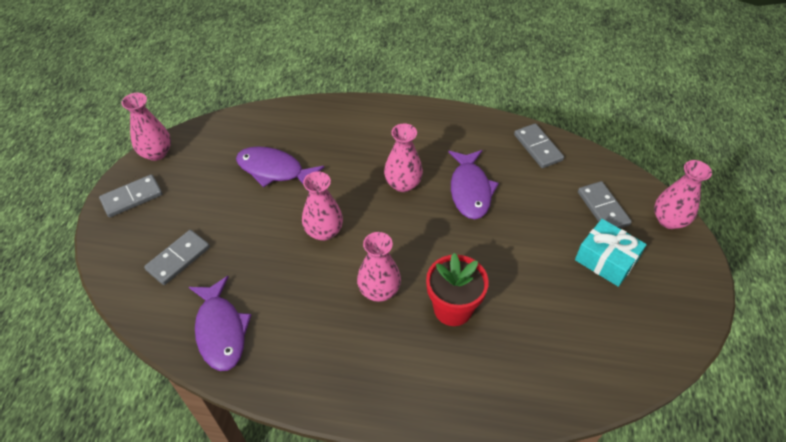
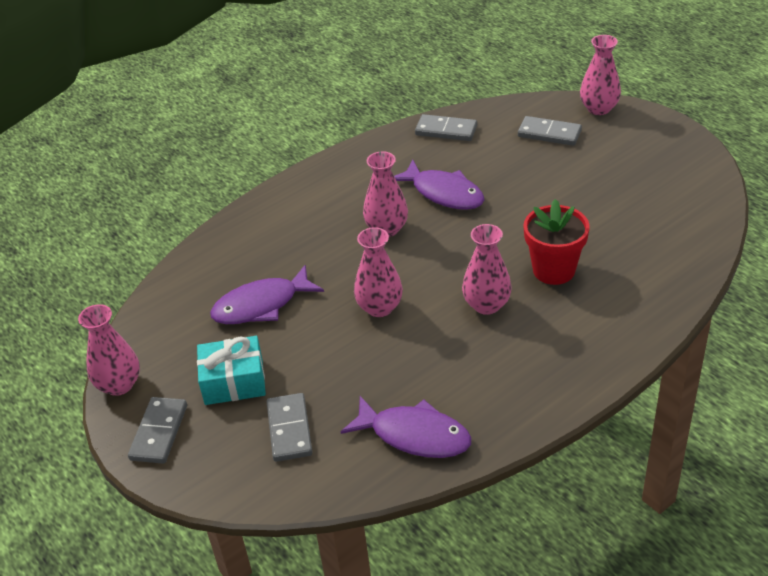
camera: 45 degrees left, 10 degrees down
turquoise gift [575,219,647,287] -> turquoise gift moved to [197,336,266,405]

